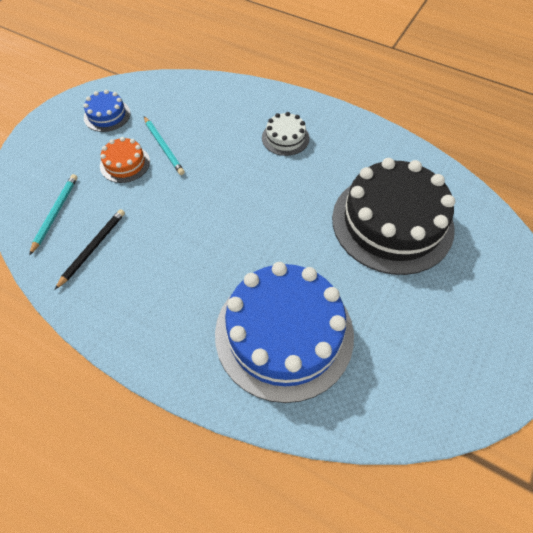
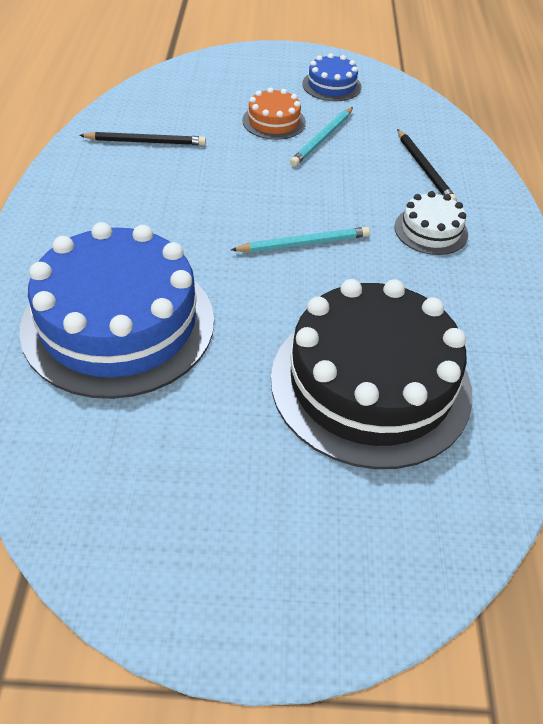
camera: 60 degrees right, 10 degrees down
turquoise pencil [29,174,77,255] -> turquoise pencil moved to [231,227,370,252]
none -> black pencil [397,129,457,201]

